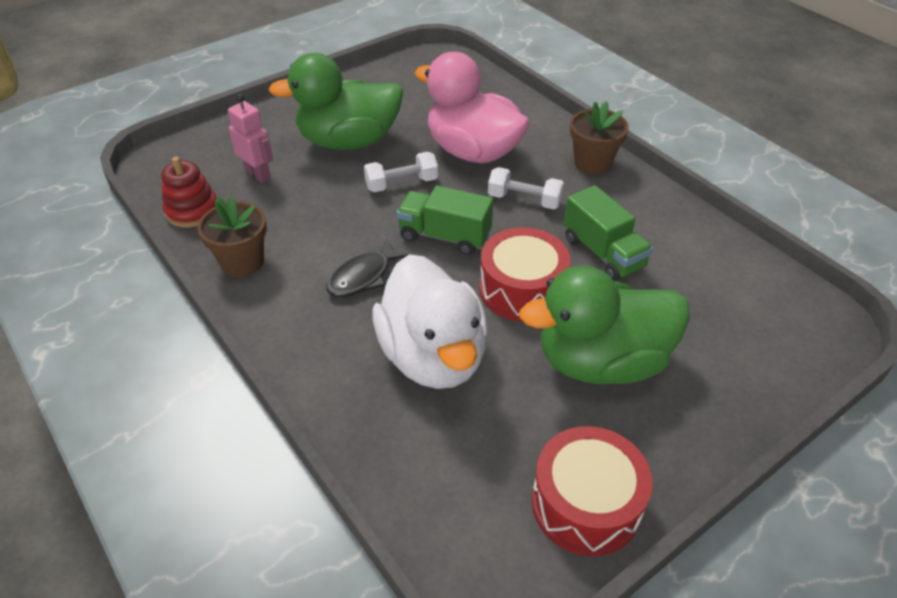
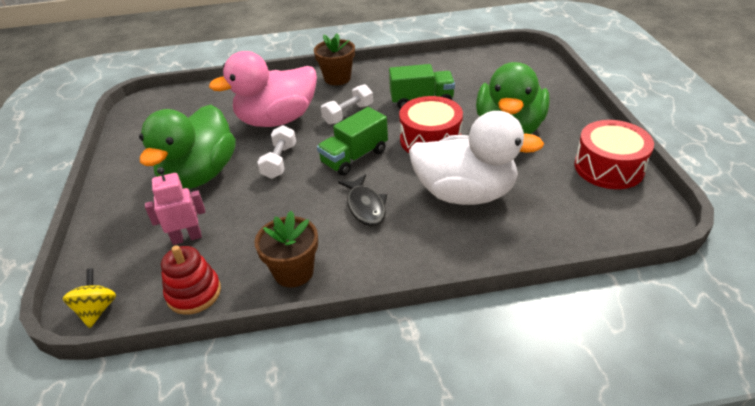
camera: 60 degrees left, 5 degrees down
none -> yellow spinning top [63,268,116,328]

